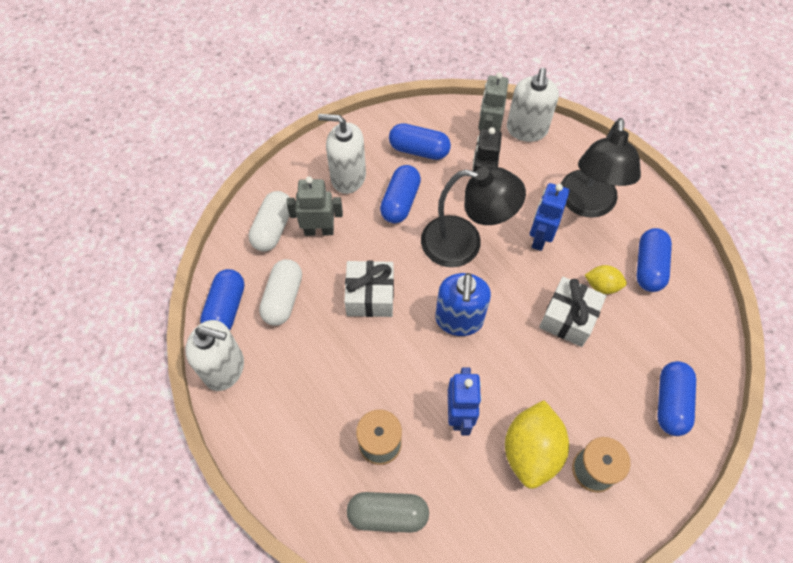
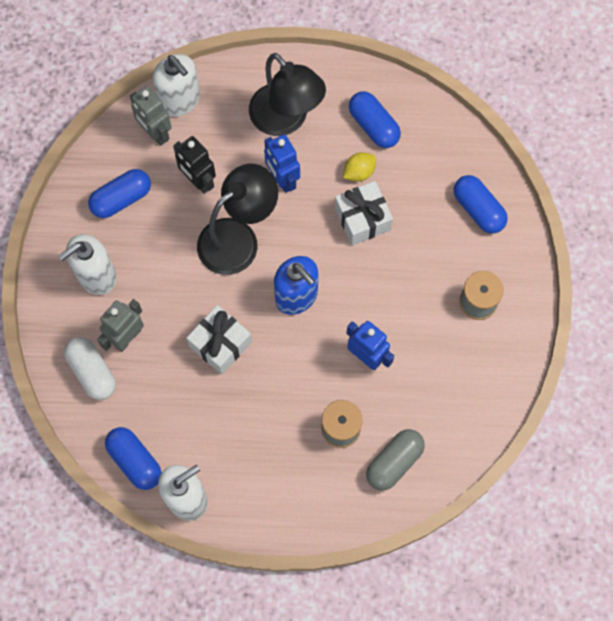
camera: 50 degrees left, 10 degrees up
white capsule [259,259,302,326] -> none
blue capsule [380,165,421,223] -> none
yellow lemon [505,400,569,489] -> none

